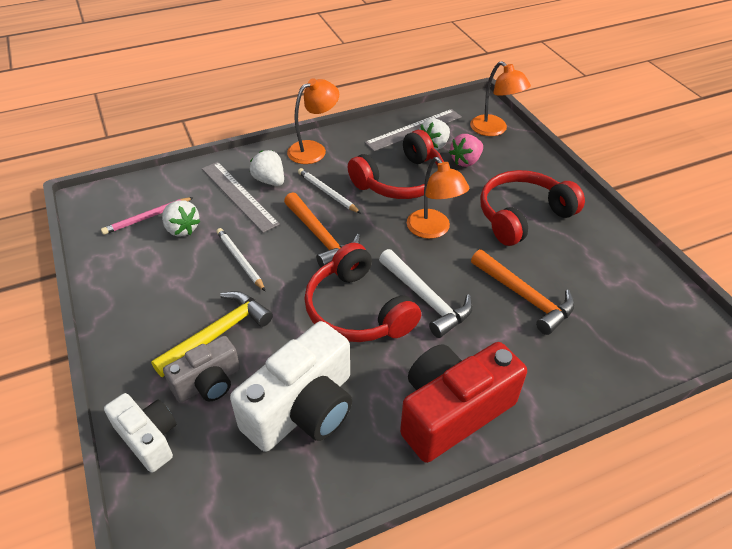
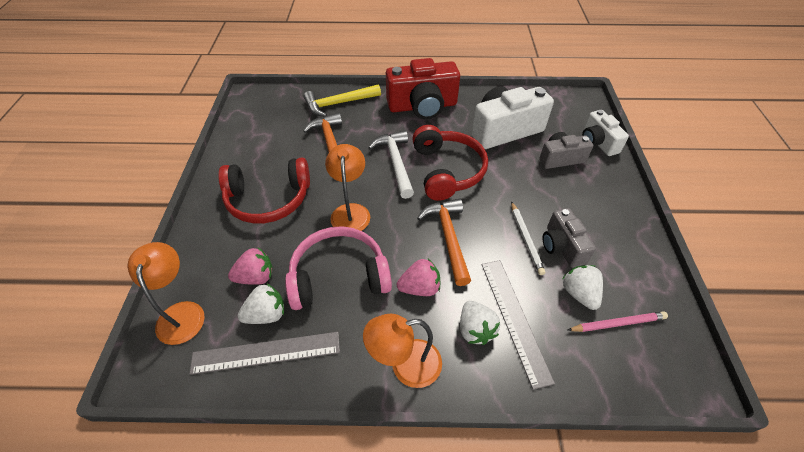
camera: 155 degrees left, 5 degrees up
yellow hammer [151,291,273,377] -> yellow hammer moved to [304,84,381,117]
white pencil [298,168,361,214] -> pink strawberry [397,259,440,296]
red headphones [348,130,444,199] -> pink headphones [285,226,392,310]
none -> grey camera [542,208,596,268]

